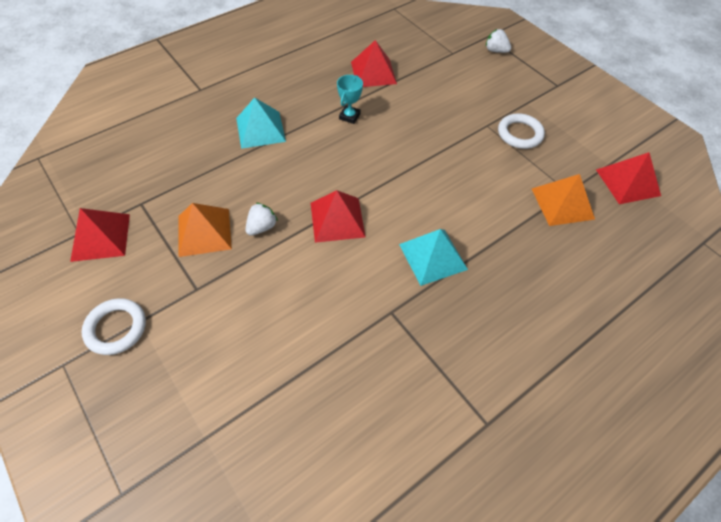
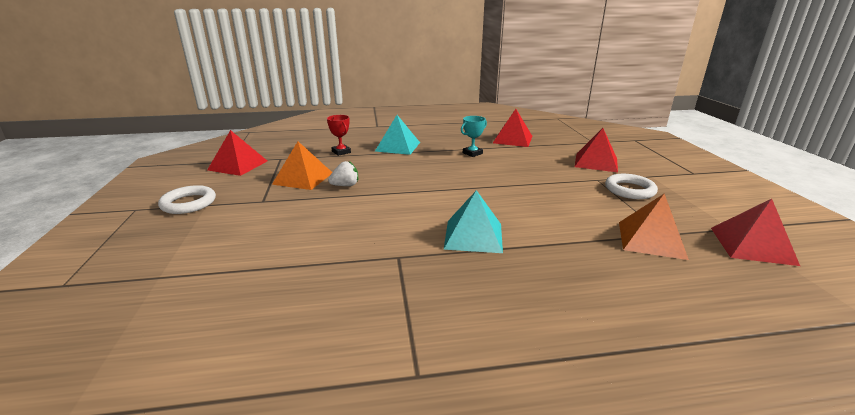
camera: 30 degrees right, 30 degrees down
red pyramid [311,190,365,243] -> red pyramid moved to [574,128,618,172]
white strawberry [486,29,511,53] -> none
none -> red trophy [327,115,351,156]

